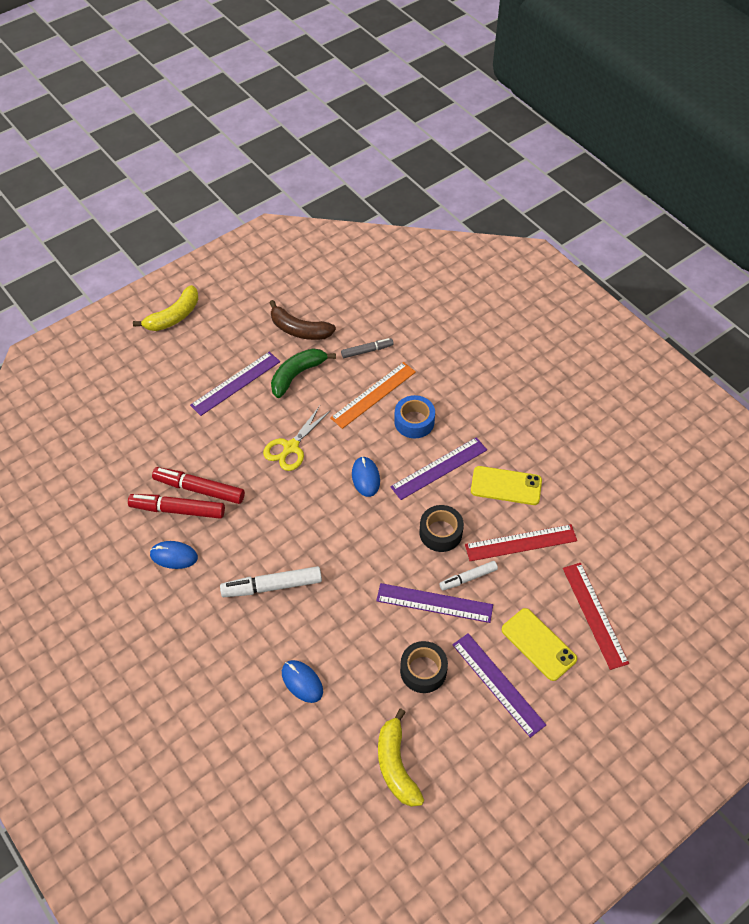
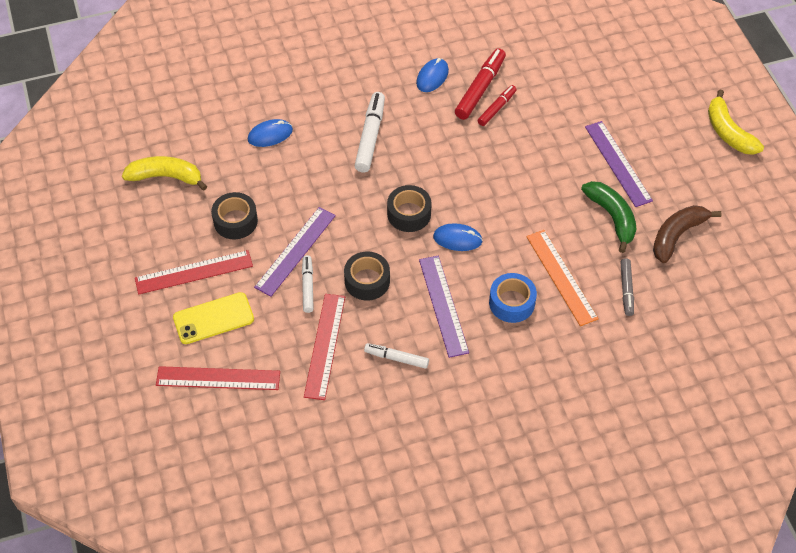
camera: 110 degrees right, 0 degrees up
red marker [152,467,245,504] -> red marker [477,85,517,126], size x0.61
yellow scissors [263,406,331,471] -> none
purple ruler [452,633,546,738] -> red ruler [135,250,253,294]
yellow phone [471,466,542,505] -> white marker [364,343,429,369]
none -> black tape [387,185,432,232]

